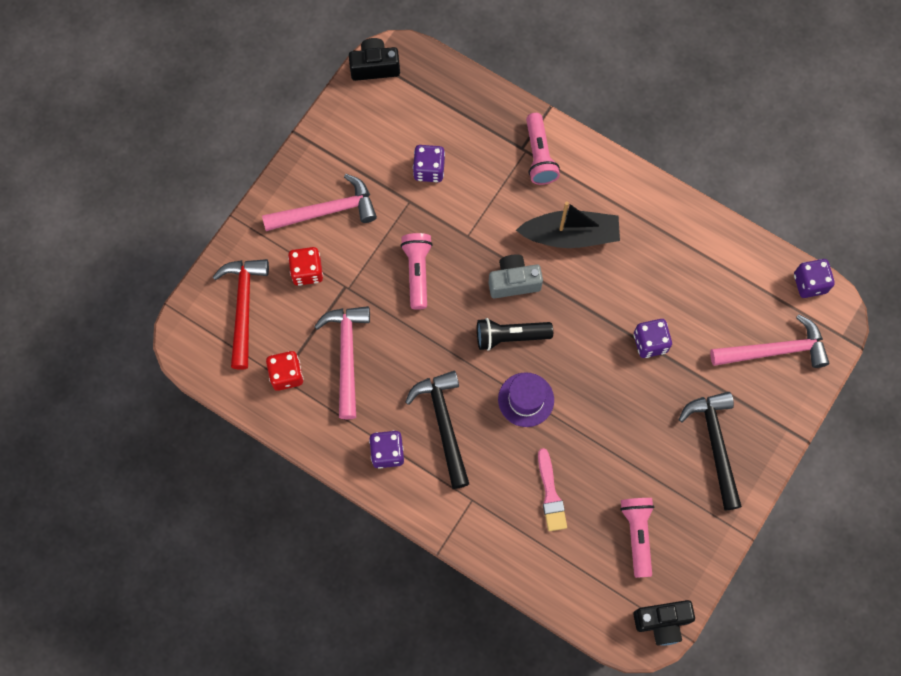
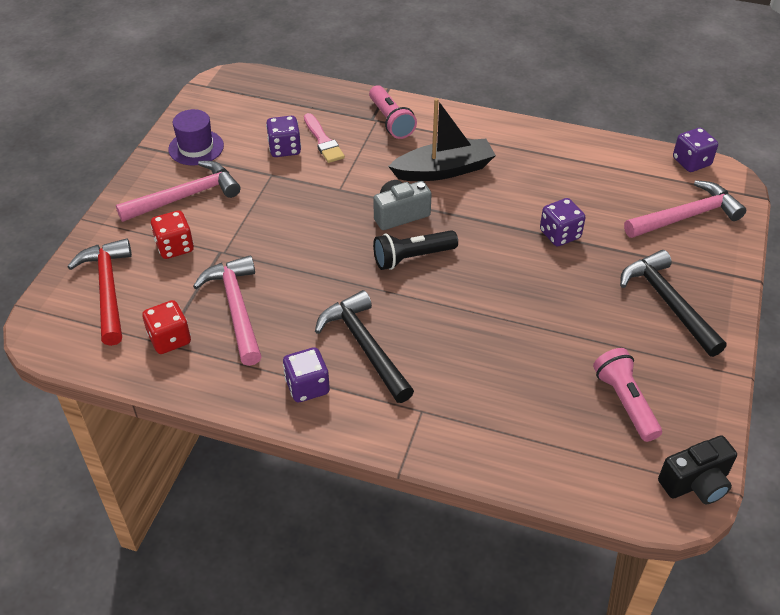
camera: 15 degrees left, 25 degrees down
black camera [349,38,400,81] -> none
pink flashlight [401,233,433,310] -> none
purple hat [498,372,554,427] -> purple hat moved to [168,109,224,165]
pink brush [538,448,567,531] -> pink brush moved to [304,113,345,163]

